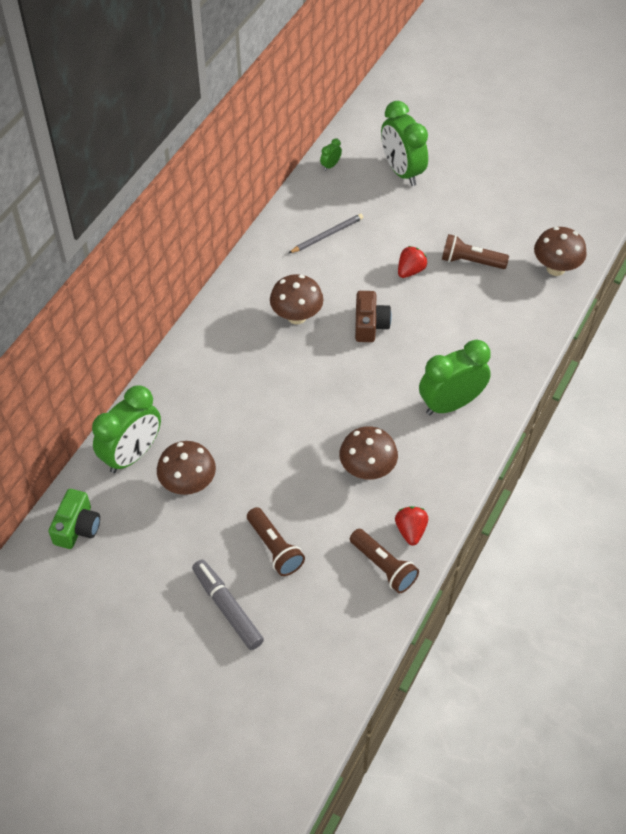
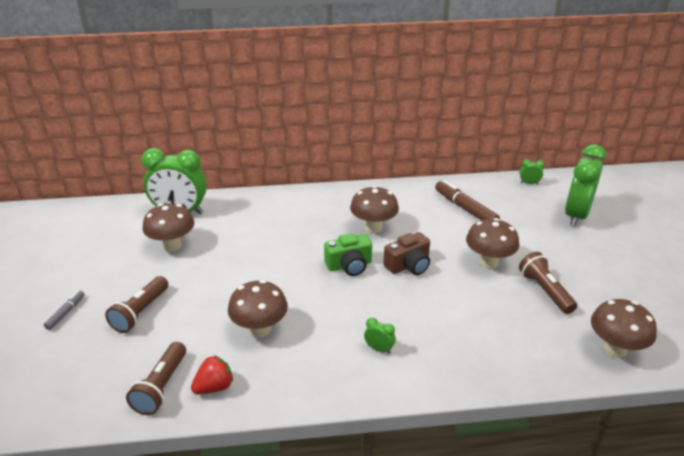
camera: 55 degrees right, 20 degrees down
green camera [48,489,100,549] -> green camera moved to [324,233,372,276]
grey marker [192,560,264,650] -> grey marker [44,291,85,330], size x0.53
grey pencil [289,214,363,253] -> brown marker [435,180,500,220]
red strawberry [398,246,427,278] -> brown mushroom [466,218,519,269]
green clock [419,339,491,415] -> green clock [364,318,396,354], size x0.41

